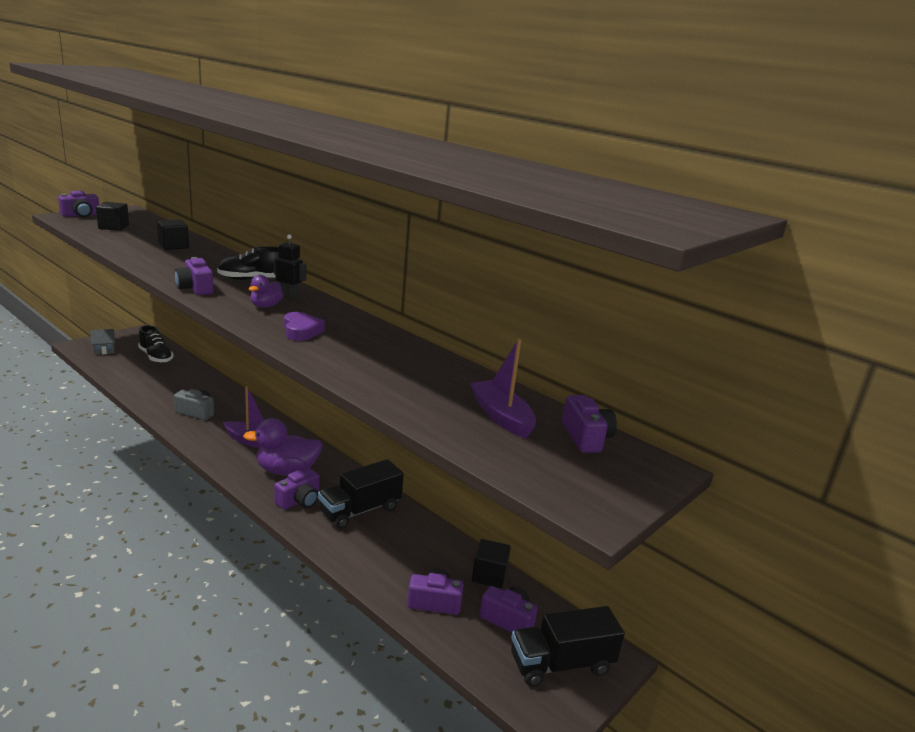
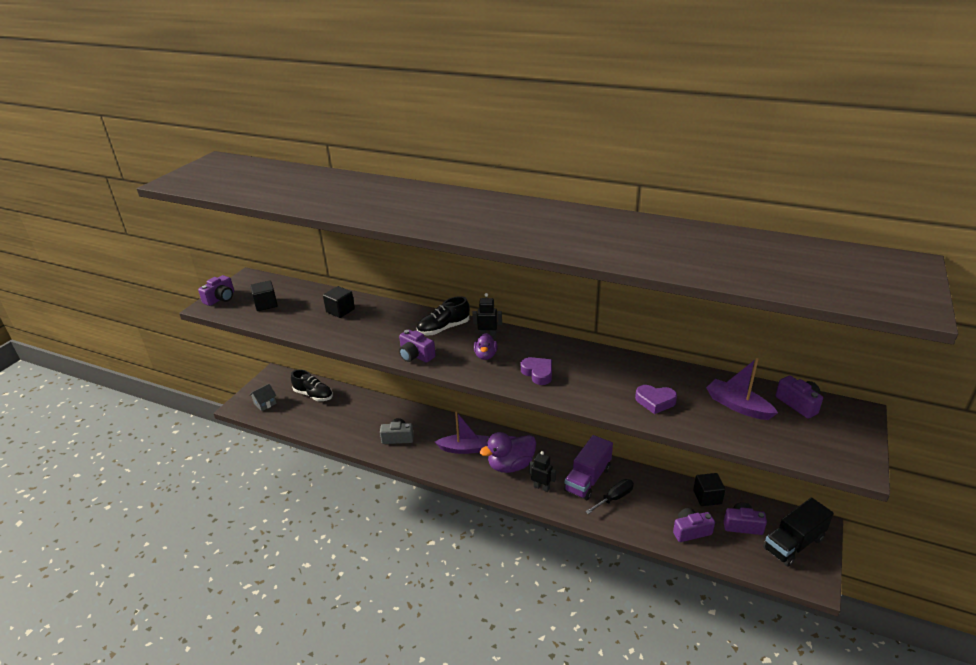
camera: 15 degrees left, 10 degrees up
purple camera [274,469,320,510] -> black robot [529,451,556,492]
black truck [318,459,404,529] -> purple truck [564,435,613,500]
none -> black screwdriver [585,479,634,514]
none -> purple heart [635,385,677,414]

